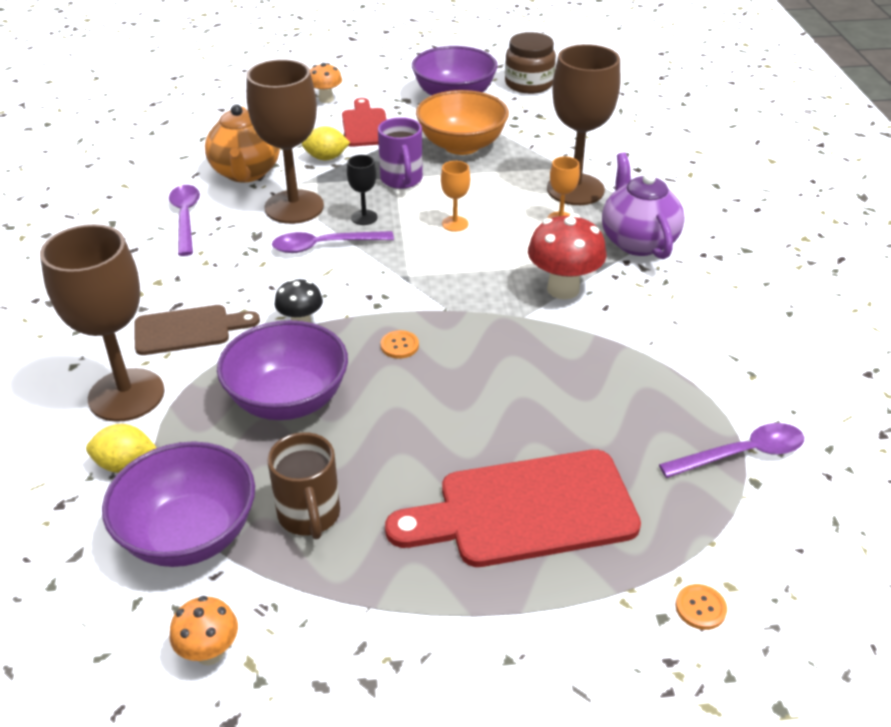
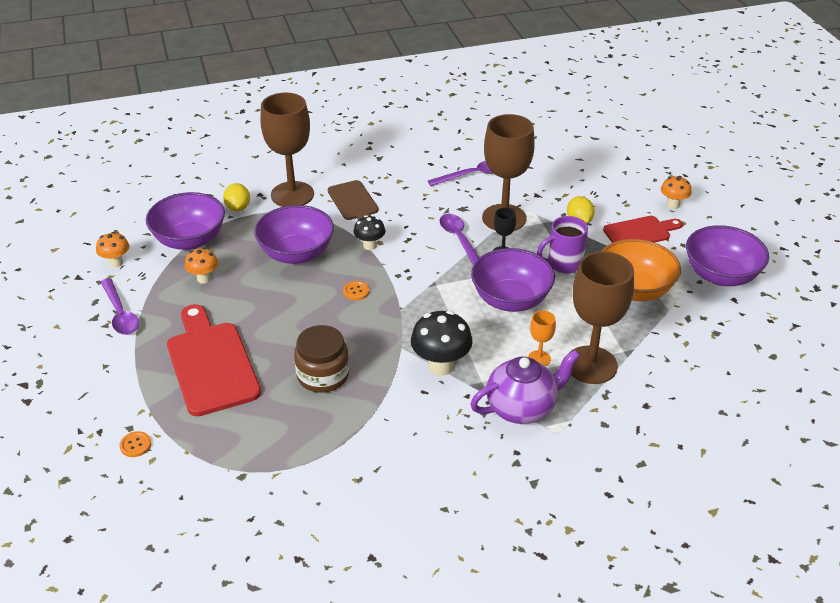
camera: 80 degrees right, 0 degrees up
orange teapot [205,104,280,182] -> none
brown mug [267,432,340,539] -> orange mushroom [185,247,218,284]
orange goblet [441,161,470,232] -> purple bowl [471,248,555,312]
brown jar [505,32,556,94] -> brown jar moved to [294,325,349,393]
red mushroom [528,213,606,300] -> black mushroom [411,310,473,376]
purple spoon [659,423,804,478] -> purple spoon moved to [101,278,139,335]

